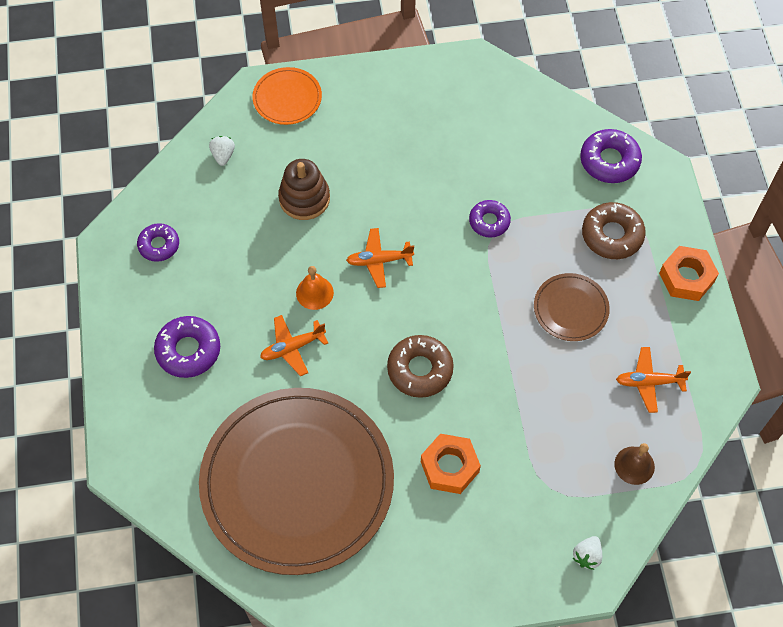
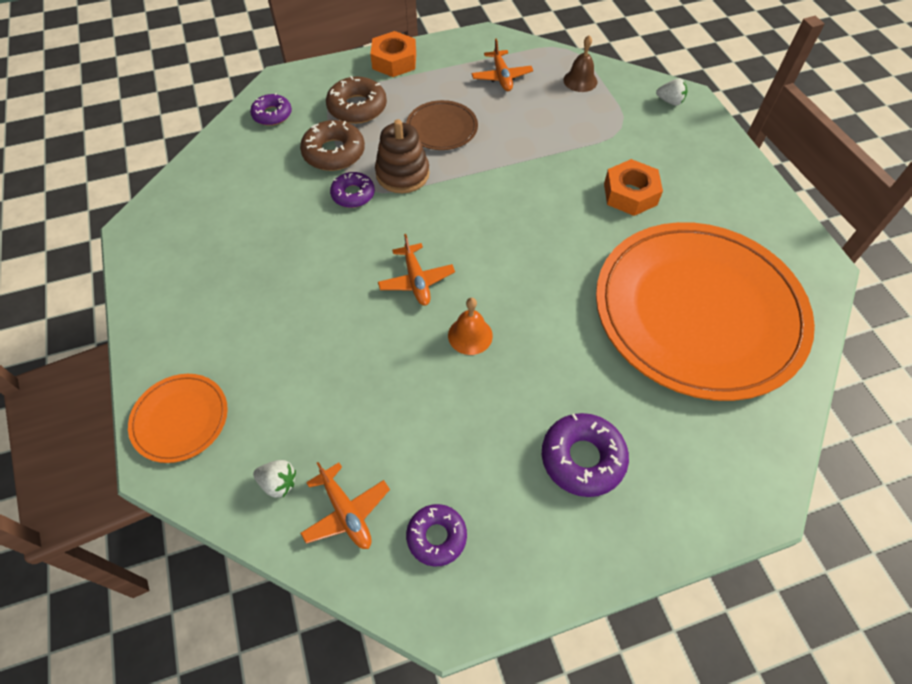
camera: 100 degrees left, 5 degrees down
brown plate [199,388,394,575] -> orange plate [596,222,815,401]
white strawberry [209,136,235,166] -> white strawberry turned 150 degrees counterclockwise [253,460,296,498]
orange plane [260,315,328,376] -> orange plane moved to [300,462,390,549]
brown stacking toy [278,159,330,220] -> brown stacking toy moved to [375,119,430,193]
brown donut [387,335,454,398] -> brown donut moved to [300,120,365,171]
purple donut [580,129,642,183] -> purple donut [250,93,292,126], size x0.66

